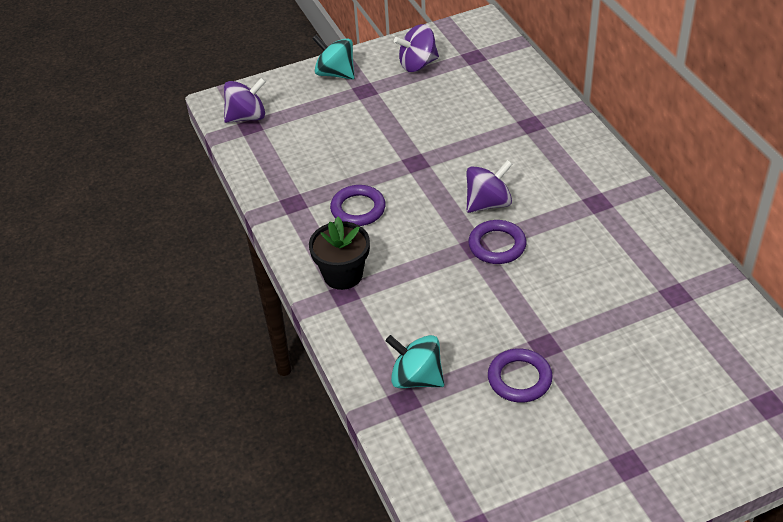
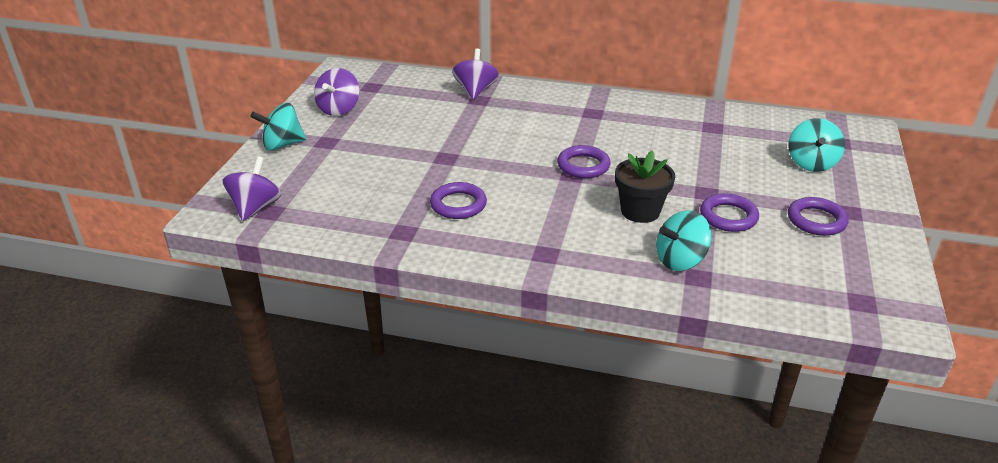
camera: 55 degrees left, 10 degrees down
black flower pot [309,217,370,290] -> black flower pot moved to [615,151,675,223]
purple spinning top [466,160,513,213] -> purple spinning top moved to [452,48,499,100]
none -> turquoise spinning top [788,118,845,172]
none -> purple ring [788,197,849,236]

